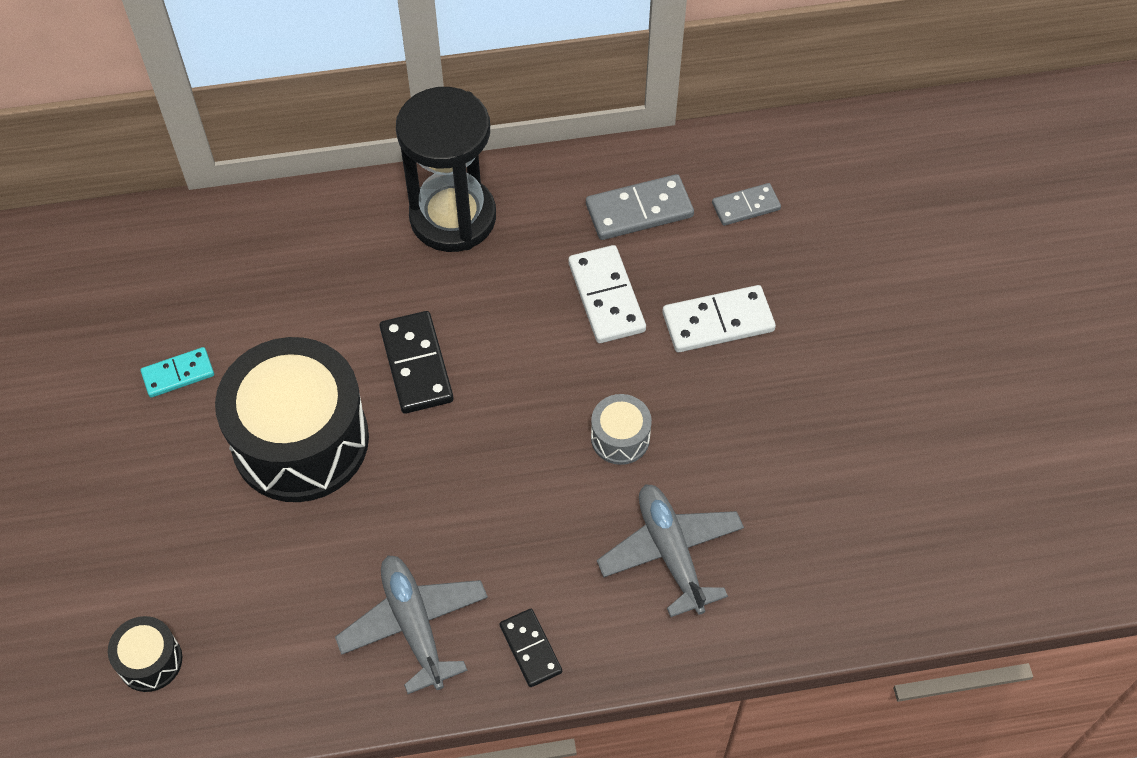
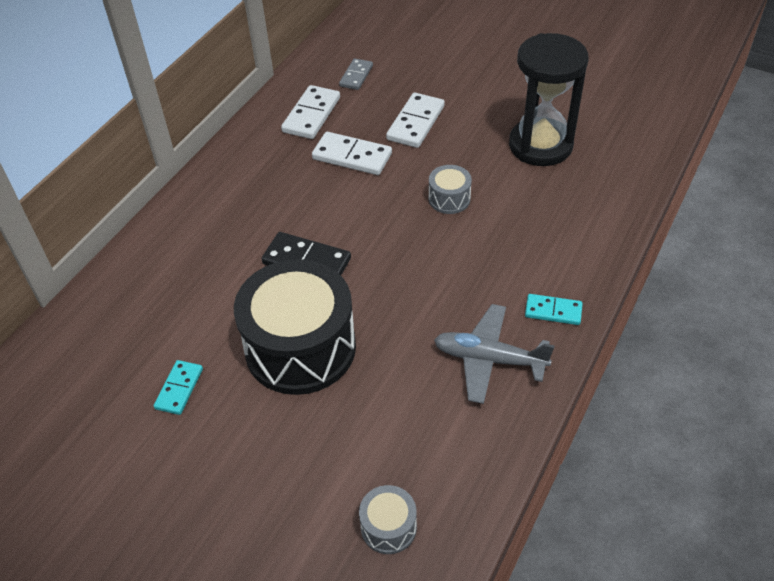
camera: 50 degrees left, 10 degrees down
black drum [108,616,182,692] -> grey drum [359,485,417,554]
black hourglass [396,87,496,252] -> black hourglass moved to [509,33,589,166]
black domino [500,609,562,687] -> turquoise domino [525,294,583,325]
grey domino [586,174,694,240] -> white domino [281,85,340,139]
grey plane [597,484,744,617] -> none

